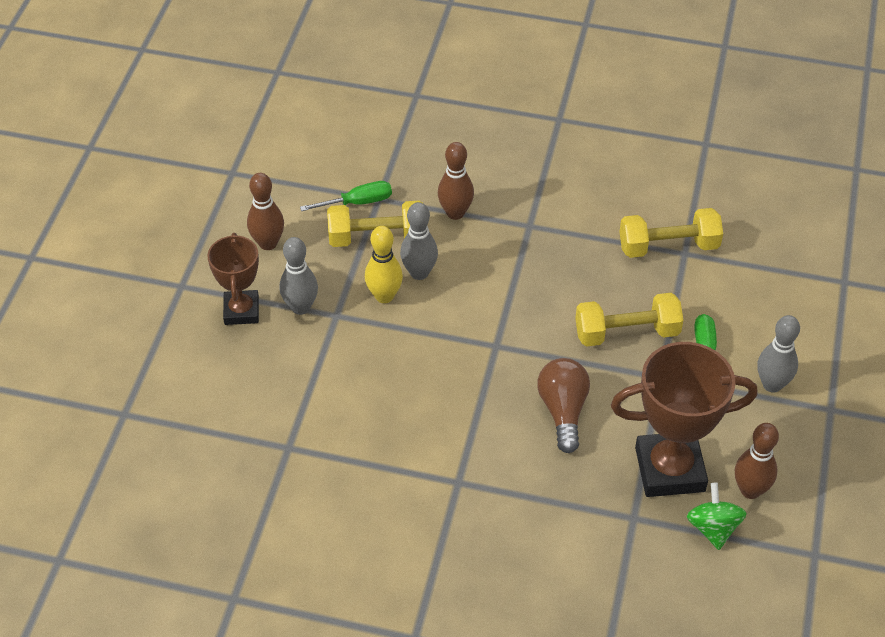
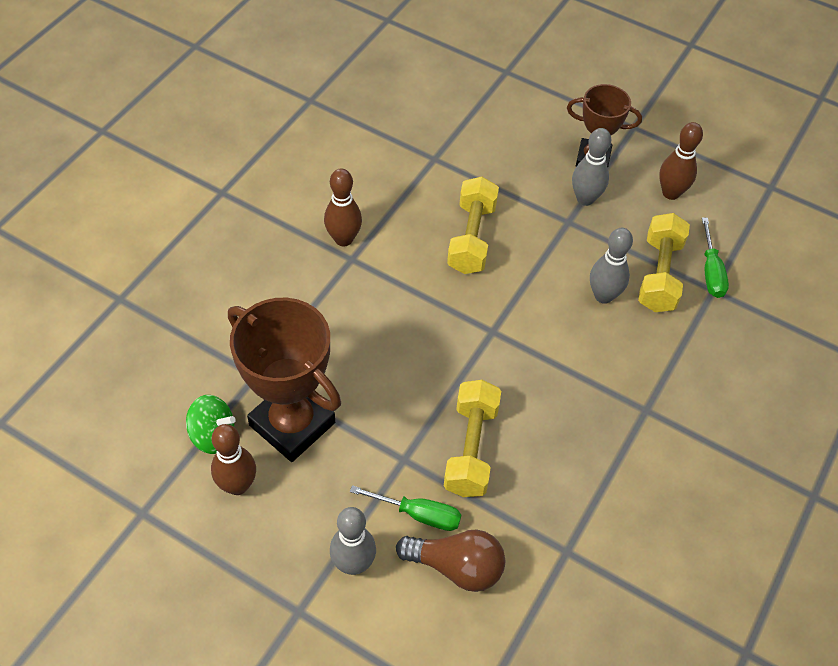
camera: 105 degrees right, 5 degrees up
yellow bowling pin [365,226,403,303] -> none
brown bowling pin [438,142,474,220] -> brown bowling pin moved to [324,168,362,246]
brown light bulb [537,358,590,453] -> brown light bulb moved to [396,529,505,592]
brown trophy [611,342,758,497] -> brown trophy turned 60 degrees counterclockwise [228,298,341,462]
yellow dumbbell [620,208,723,258] -> yellow dumbbell moved to [447,177,499,274]

